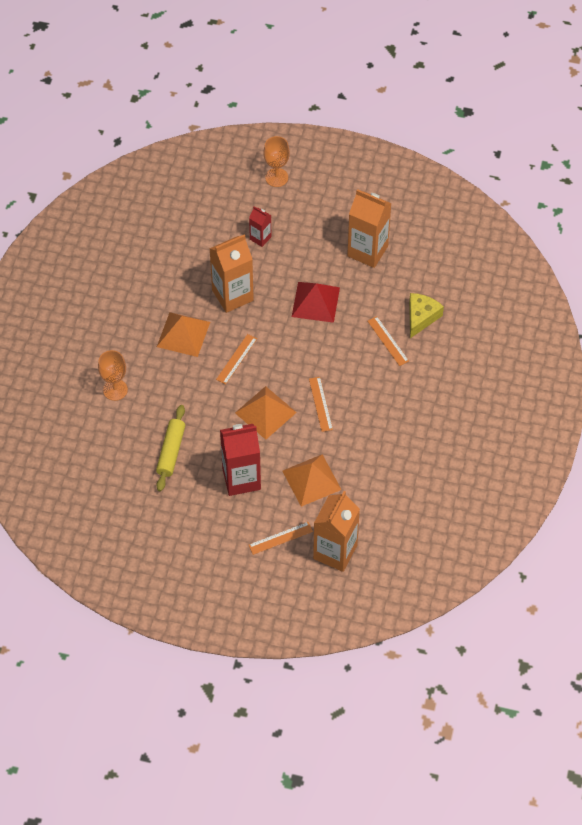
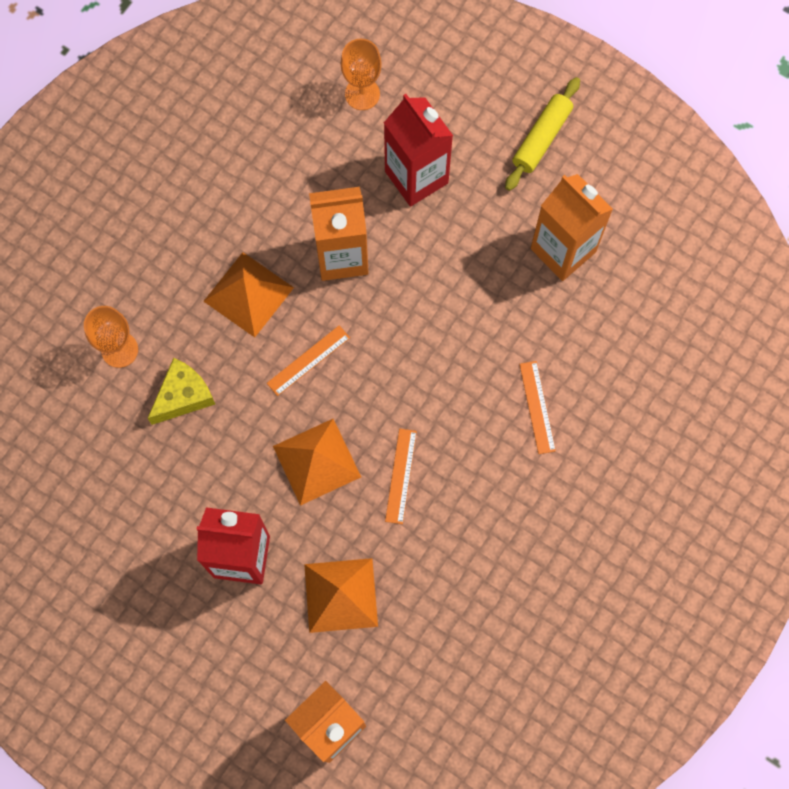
camera: 20 degrees right, 15 degrees up
yellow rolling pin [156,405,185,491] -> yellow rolling pin moved to [505,77,580,191]
red carton [249,207,271,247] -> red carton [384,94,453,207], size x1.95
orange ruler [249,522,313,555] -> none
orange goblet [263,136,290,187] -> orange goblet moved to [341,39,382,110]
red pyramid [292,282,340,323] -> none
yellow cheese [409,293,444,338] -> yellow cheese moved to [147,358,215,425]

